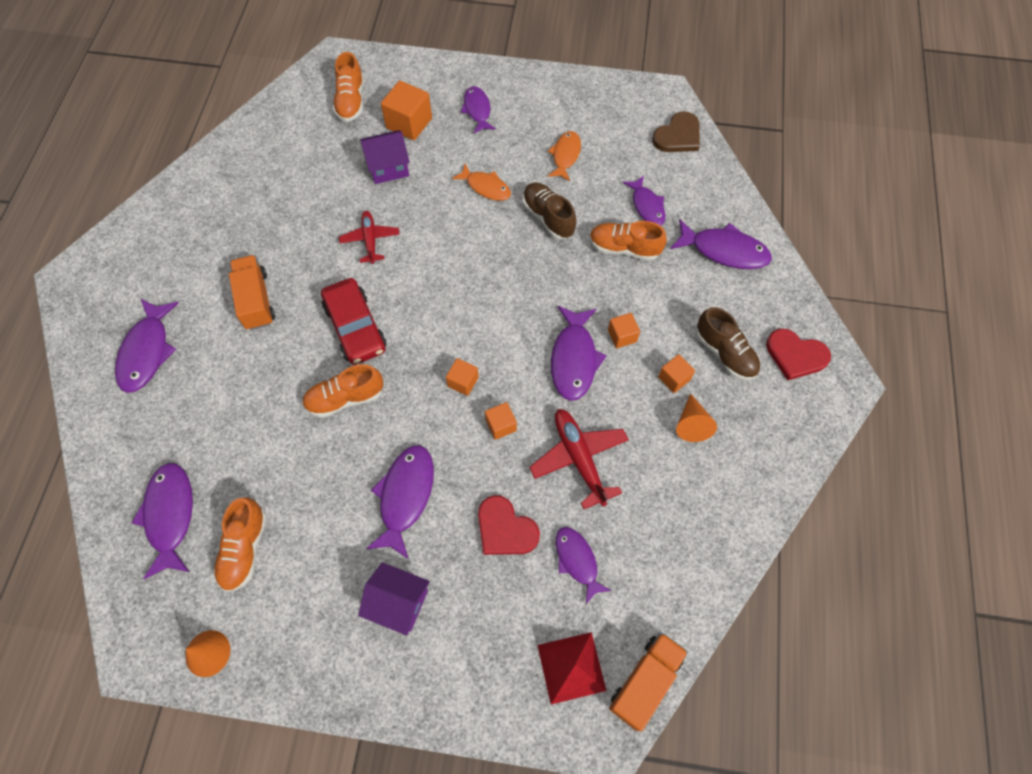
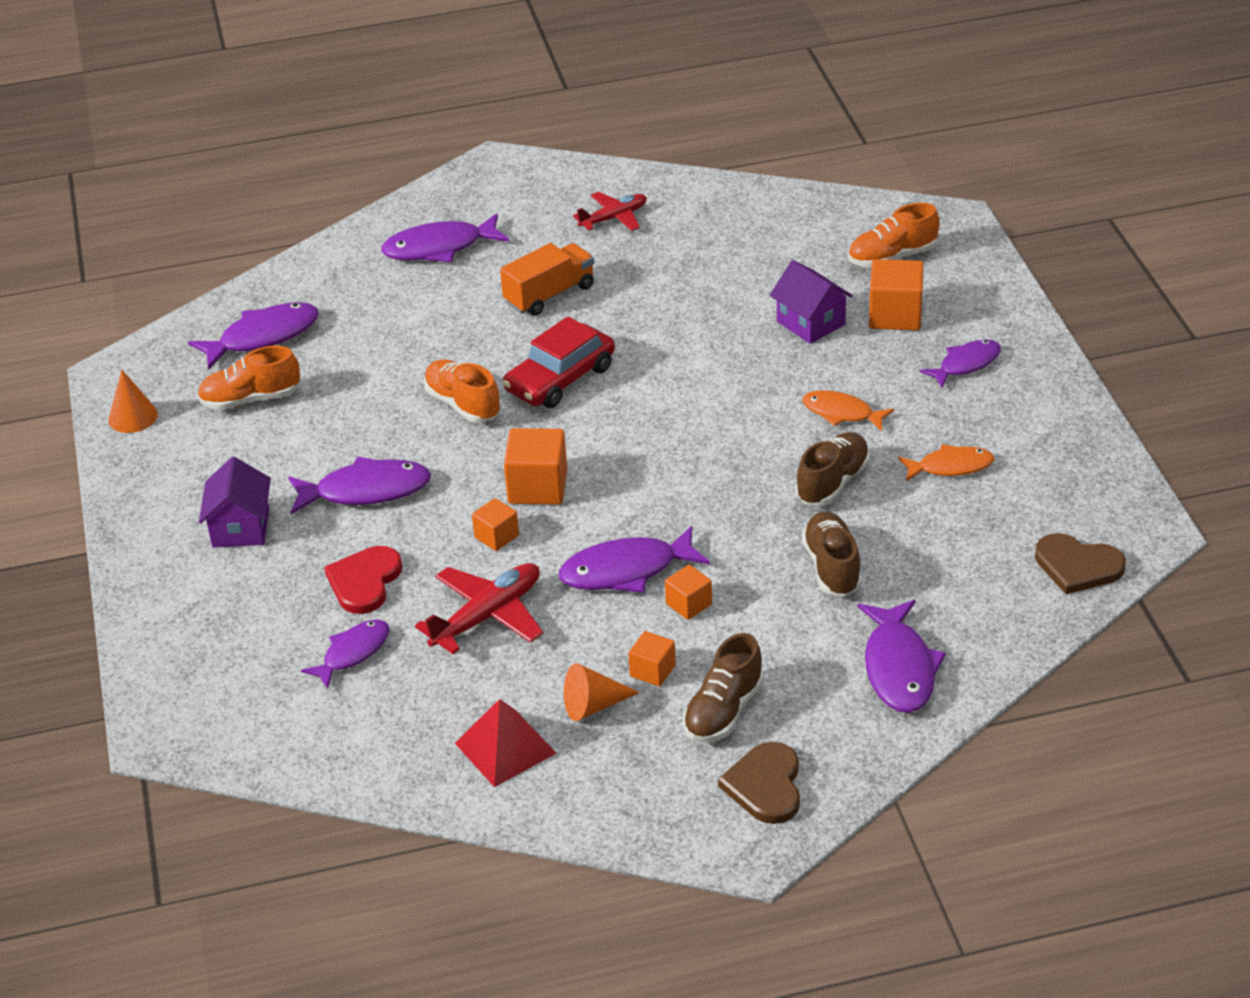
camera: 70 degrees right, 25 degrees down
red plane [339,211,400,264] -> red plane moved to [573,192,647,231]
orange cube [446,358,479,396] -> orange cube [504,428,567,505], size x1.72
orange fish [452,164,511,201] -> orange fish turned 105 degrees clockwise [802,390,894,431]
red pyramid [537,632,607,705] -> red pyramid moved to [455,699,556,787]
orange shoe [589,221,667,261] -> brown shoe [802,512,862,597]
orange truck [609,632,688,731] -> none
purple fish [623,175,665,226] -> none
red heart [766,328,831,381] -> brown heart [718,742,800,824]

